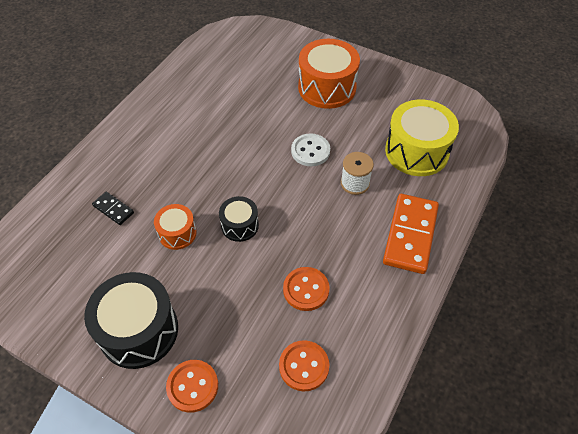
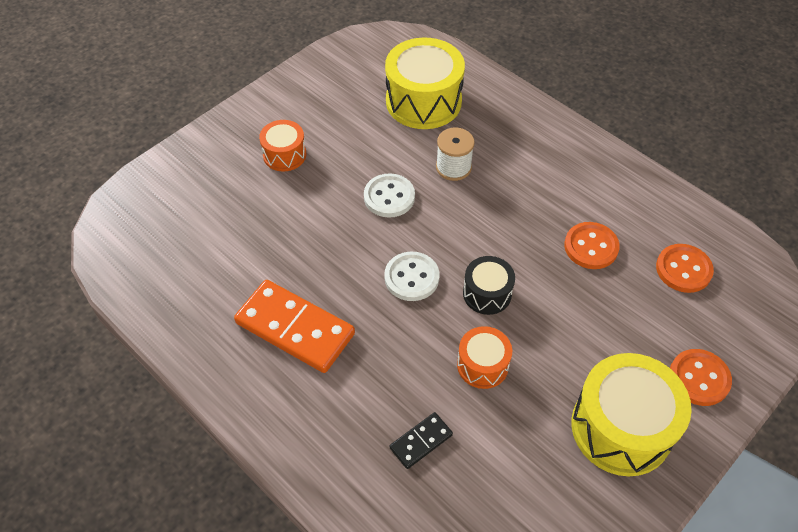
camera: 75 degrees left, 0 degrees up
black drum [84,272,178,369] -> yellow drum [571,353,692,476]
orange drum [298,39,360,109] -> orange drum [259,120,306,171], size x0.54
orange domino [383,194,439,274] -> orange domino moved to [234,280,355,373]
none -> white button [384,252,440,301]

